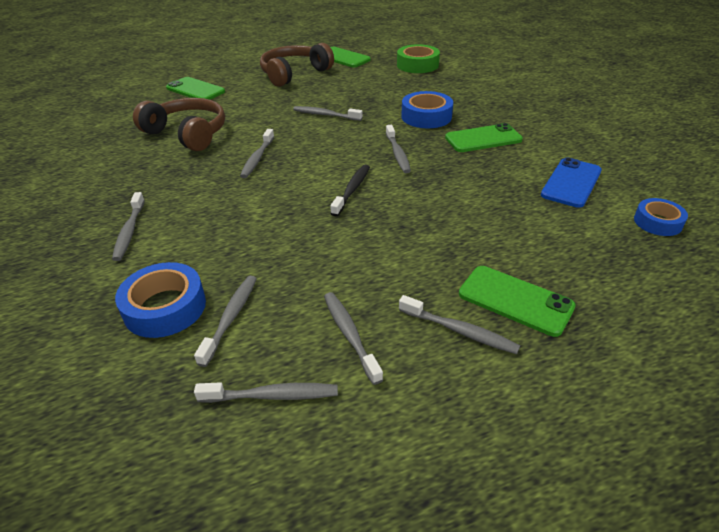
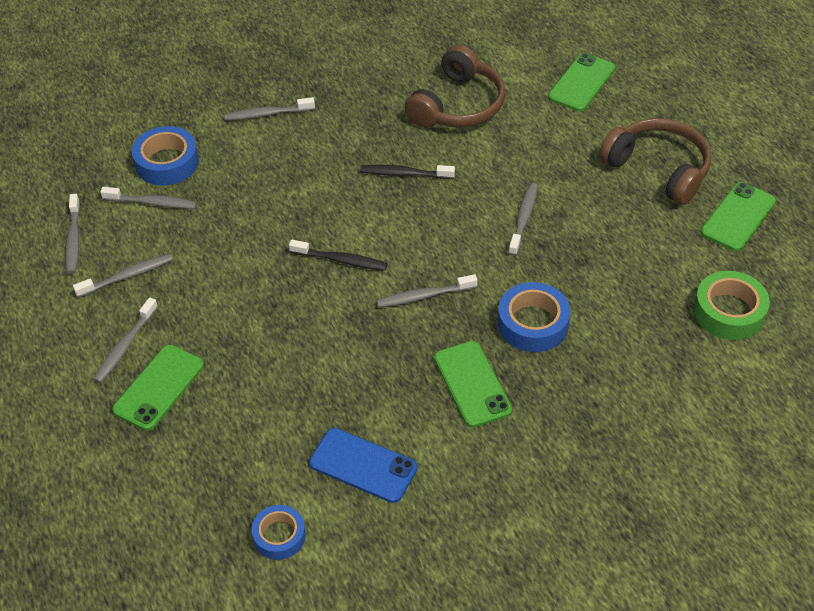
camera: 85 degrees right, 10 degrees up
grey toothbrush [240,129,274,178] -> black toothbrush [360,165,455,179]

